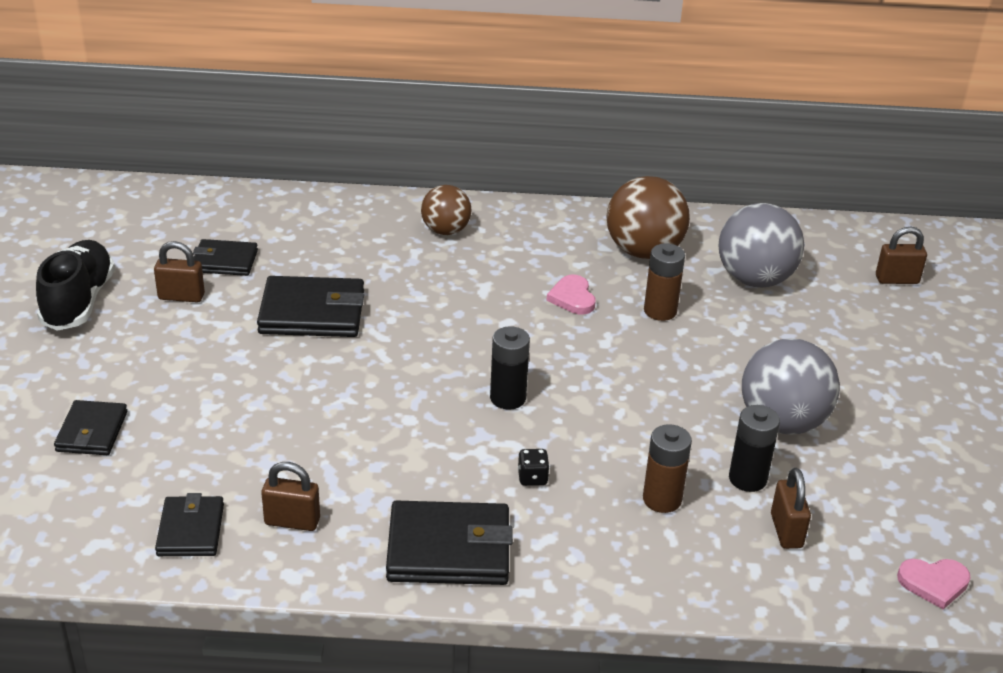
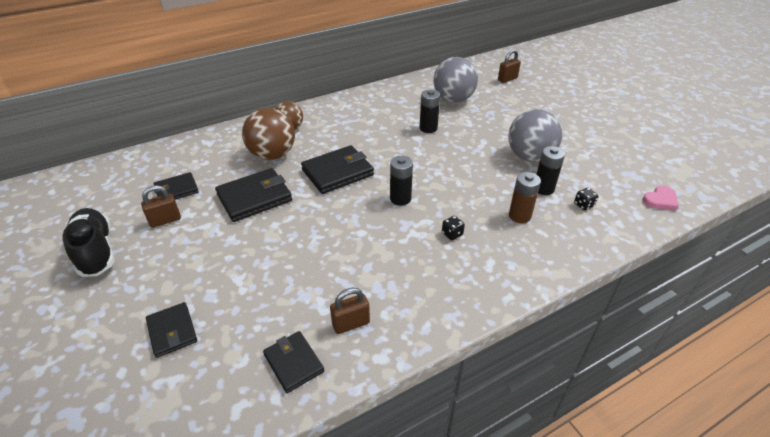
camera: 30 degrees left, 5 degrees up
black wallet [386,500,513,585] -> black wallet moved to [301,145,374,194]
pink heart [546,275,596,315] -> none
brown ball [607,176,690,259] -> brown ball moved to [242,108,295,160]
brown battery [644,243,685,321] -> black battery [419,89,440,133]
brown padlock [771,468,811,549] -> black dice [574,188,599,211]

